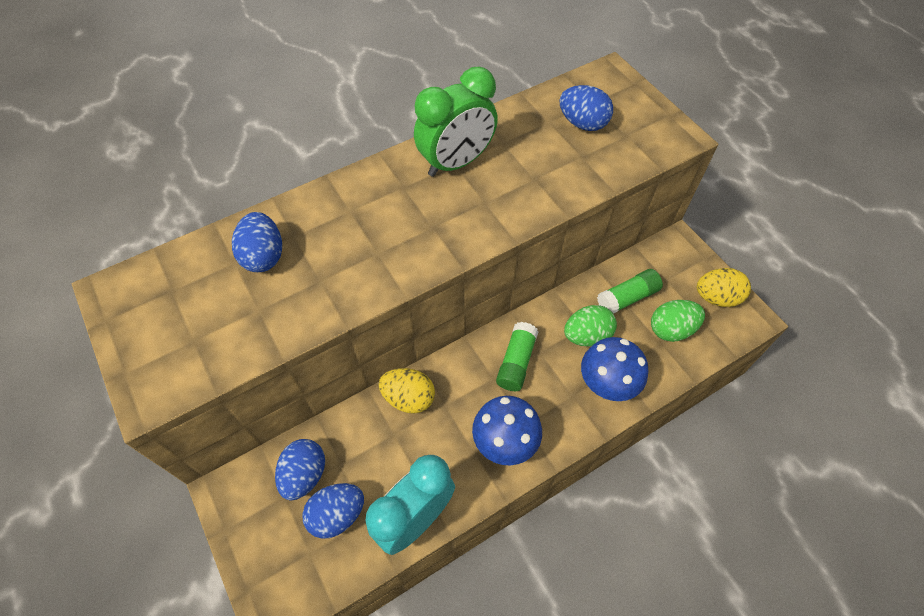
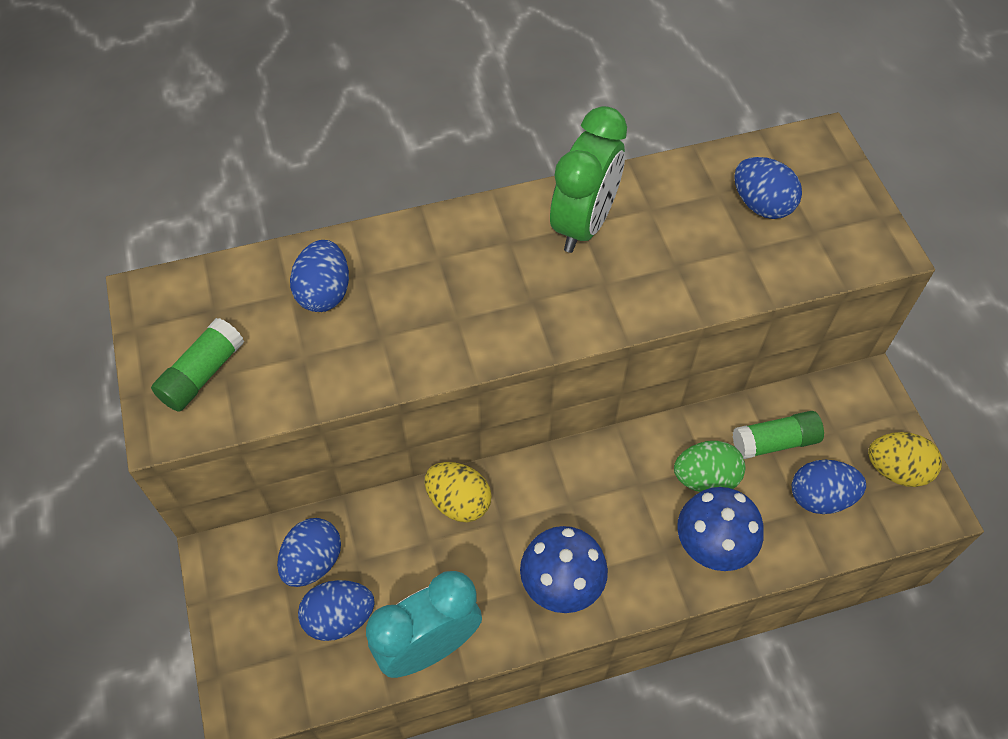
camera: 15 degrees right, 0 degrees up
green clock [414,67,498,177] -> green clock turned 45 degrees counterclockwise [550,106,627,253]
green glue stick [496,322,539,391] -> green glue stick moved to [151,318,244,412]
green egg [651,300,705,342] -> blue egg [792,460,866,514]

